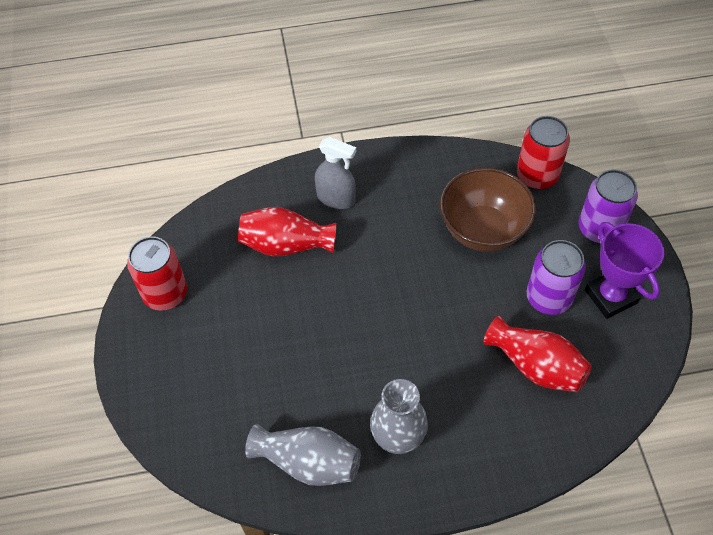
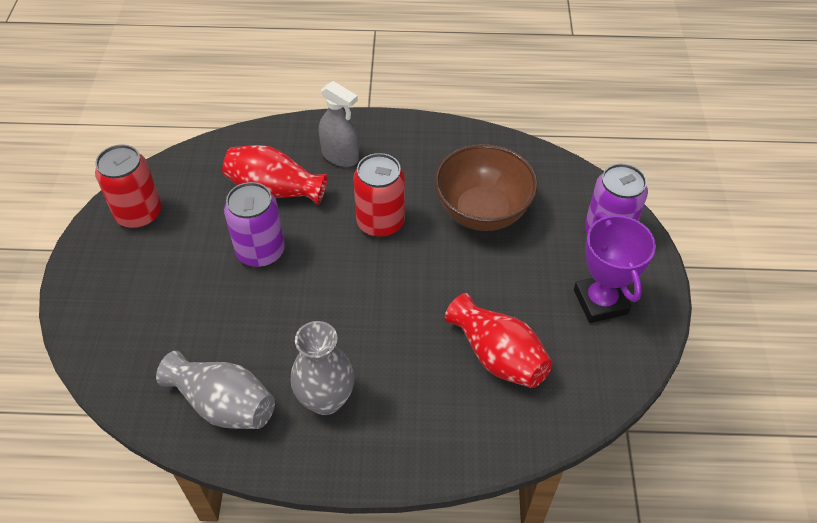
camera: 10 degrees right, 5 degrees down
red can [517,116,570,190] -> red can moved to [353,153,405,238]
purple can [527,240,586,315] -> purple can moved to [224,182,285,267]

